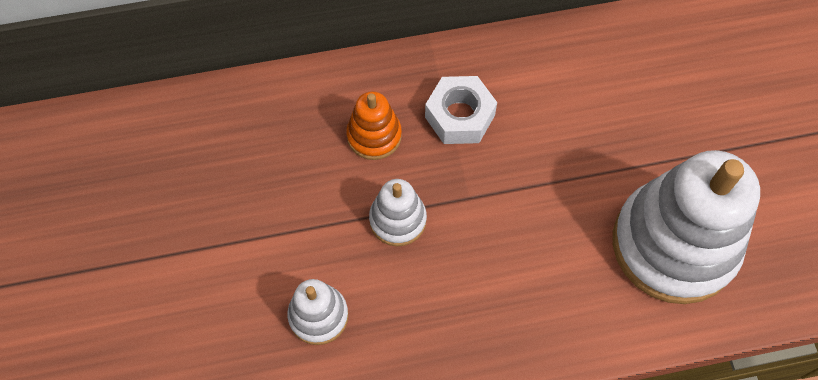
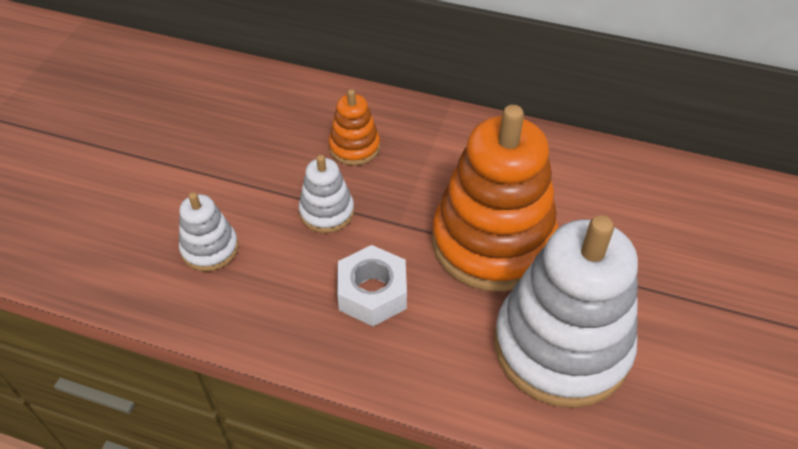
camera: 30 degrees right, 15 degrees down
white nut [425,76,497,144] -> white nut moved to [337,245,407,326]
none -> orange stacking toy [432,105,558,292]

